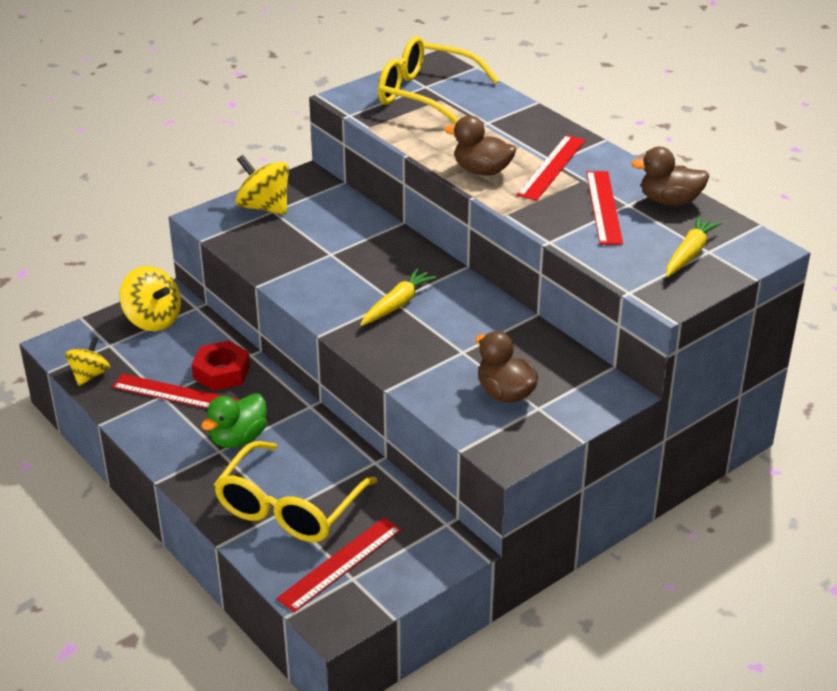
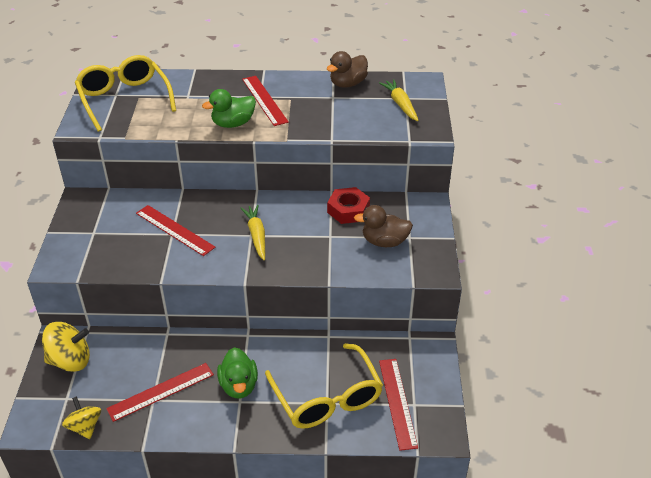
camera: 50 degrees left, 5 degrees up
red nut [192,341,250,391] -> red nut moved to [327,187,370,224]
yellow spinning top [236,155,289,215] -> none
yellow glasses [378,36,499,125] -> yellow glasses turned 90 degrees clockwise [75,55,176,132]
brown duck [444,115,516,176] -> green duck [202,89,256,128]
red ruler [586,171,623,245] -> red ruler moved to [136,205,215,256]

